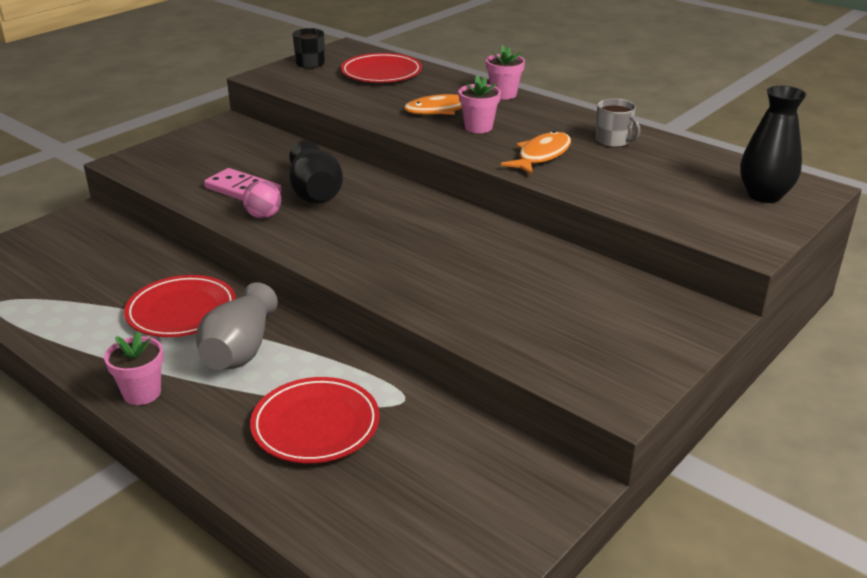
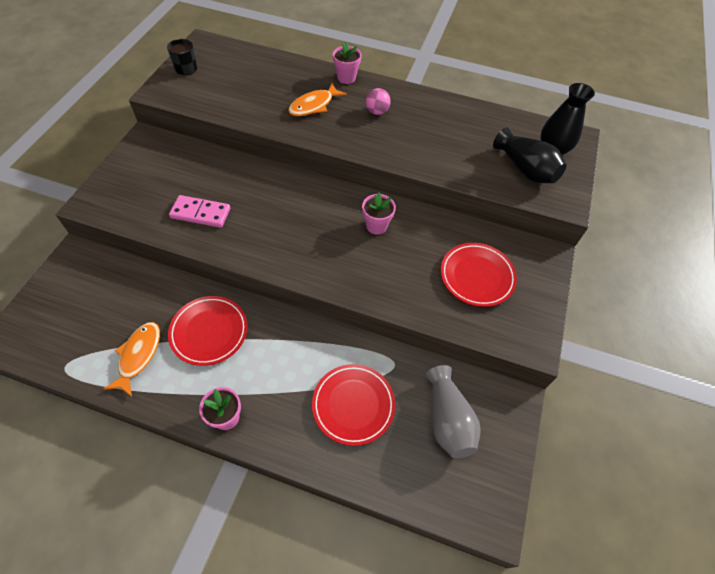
camera: 25 degrees left, 25 degrees up
grey vase [196,282,278,370] -> grey vase moved to [425,365,481,458]
pink ball [243,180,281,219] -> pink ball moved to [366,88,391,115]
black vase [289,141,343,204] -> black vase moved to [493,127,566,183]
red plate [341,53,422,82] -> red plate moved to [441,243,517,307]
pink flower pot [459,75,501,133] -> pink flower pot moved to [362,192,396,235]
orange fish [501,131,571,174] -> orange fish moved to [104,322,160,397]
grey mug [596,98,641,148] -> none

